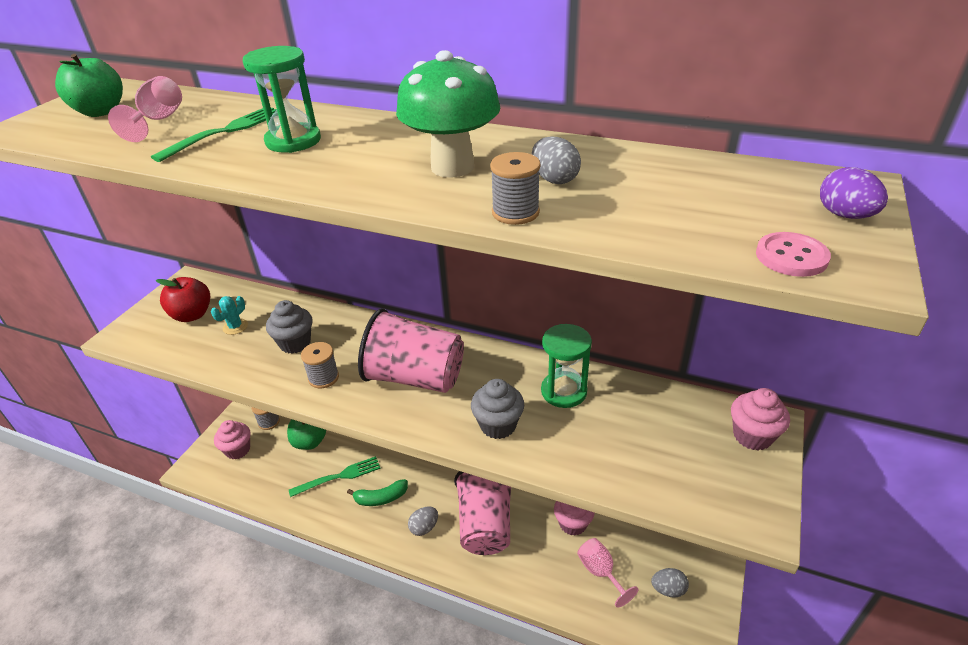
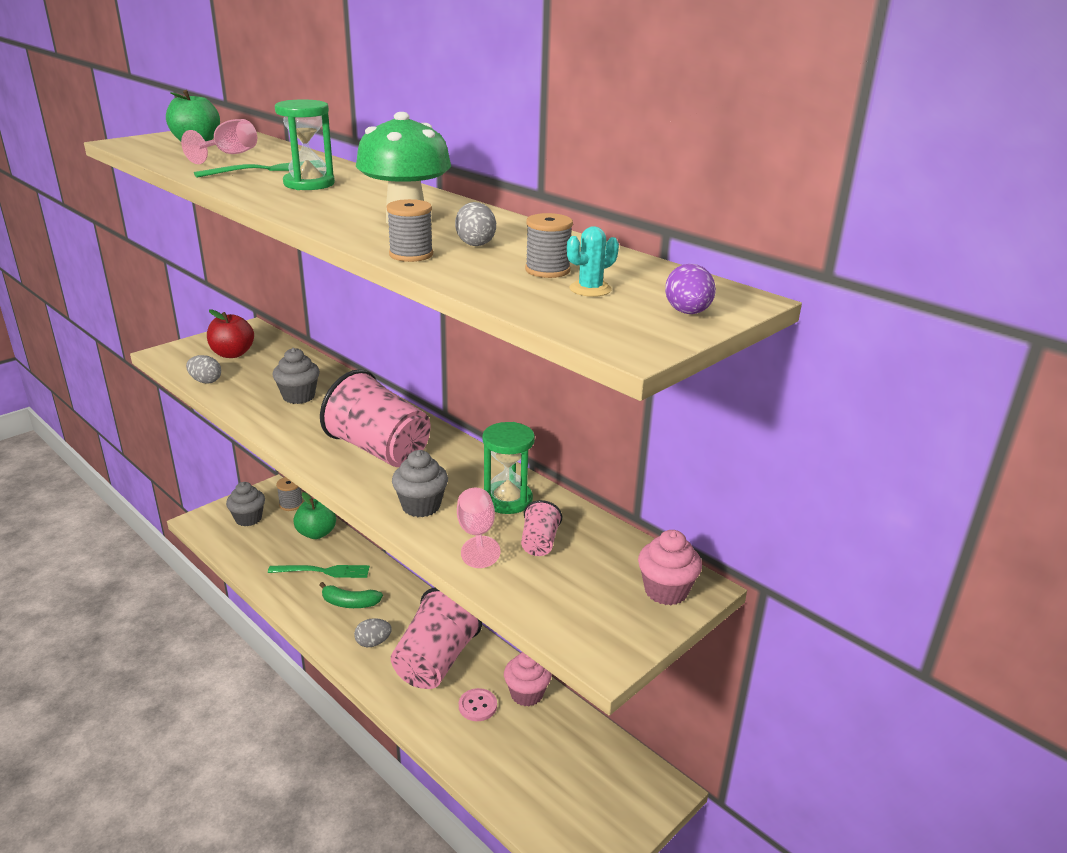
camera: 20 degrees right, 10 degrees down
turquoise cactus [211,296,248,335] -> turquoise cactus moved to [567,226,619,297]
pink cupcake [214,420,251,460] -> grey cupcake [226,482,265,526]
grey spool [301,342,339,388] -> grey spool moved to [525,213,573,278]
pink goblet [577,538,639,608] -> pink goblet moved to [457,488,500,568]
grey egg [651,568,689,598] -> grey egg moved to [186,355,221,384]
pink button [756,232,831,277] -> pink button moved to [459,688,497,721]
none -> pink cup [521,500,562,556]

